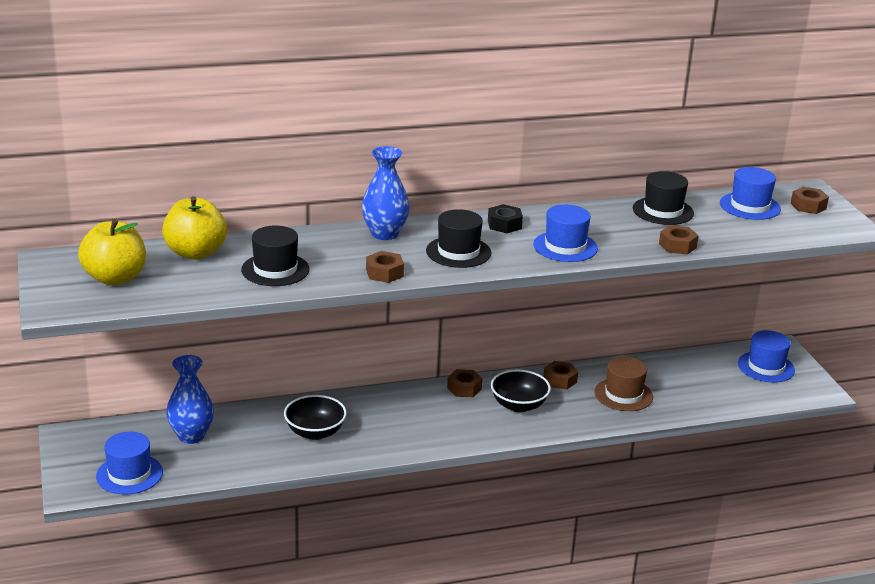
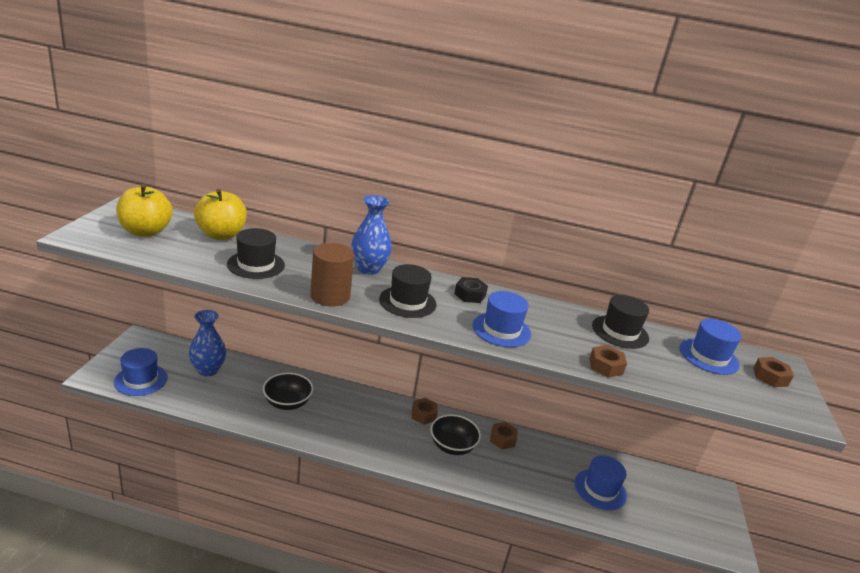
camera: 25 degrees right, 0 degrees up
brown nut [366,251,404,283] -> brown cylinder [310,243,354,306]
brown hat [594,357,653,411] -> none
blue hat [738,330,795,382] -> blue hat moved to [575,455,627,510]

